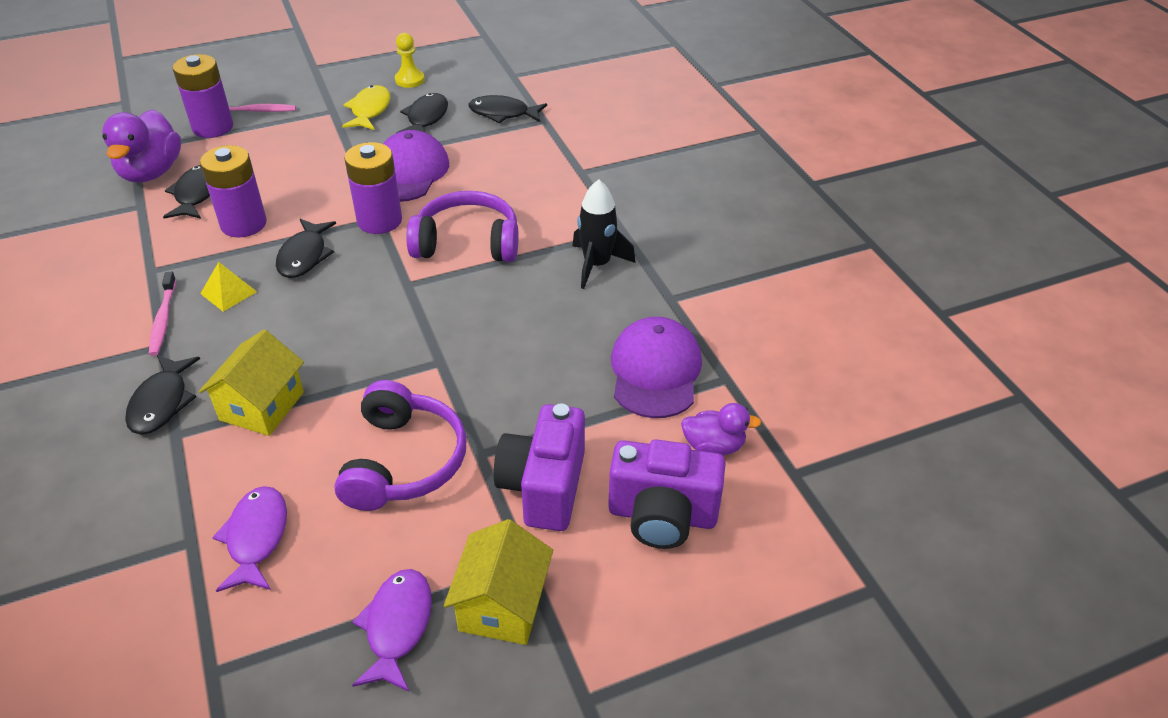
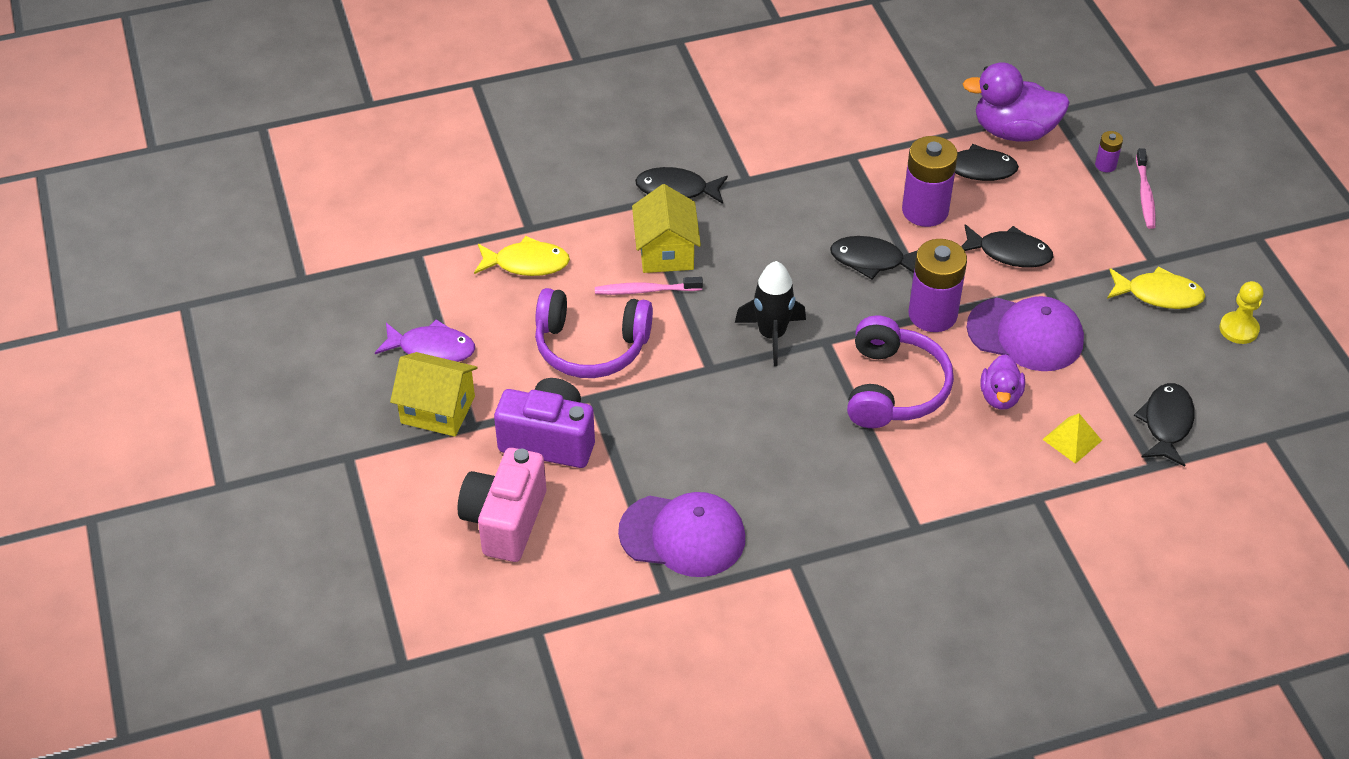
camera: 95 degrees right, 5 degrees up
pink toothbrush [149,272,176,356] -> pink toothbrush moved to [595,277,703,295]
purple battery [173,54,233,138] -> purple battery [1095,131,1123,172], size x0.47
yellow house [199,329,304,436] -> yellow house turned 60 degrees clockwise [632,184,701,273]
yellow pyramid [200,262,257,312] -> yellow pyramid moved to [1042,414,1102,464]
purple fish [212,486,287,592] -> yellow fish [474,236,570,276]
black fish [397,93,448,133] -> black fish moved to [961,224,1053,268]
black rocket [572,180,636,289] -> black rocket moved to [735,261,806,366]
purple camera [608,439,726,549] -> pink camera [457,448,546,562]
purple duck [681,403,761,456] -> purple duck moved to [981,354,1025,410]

